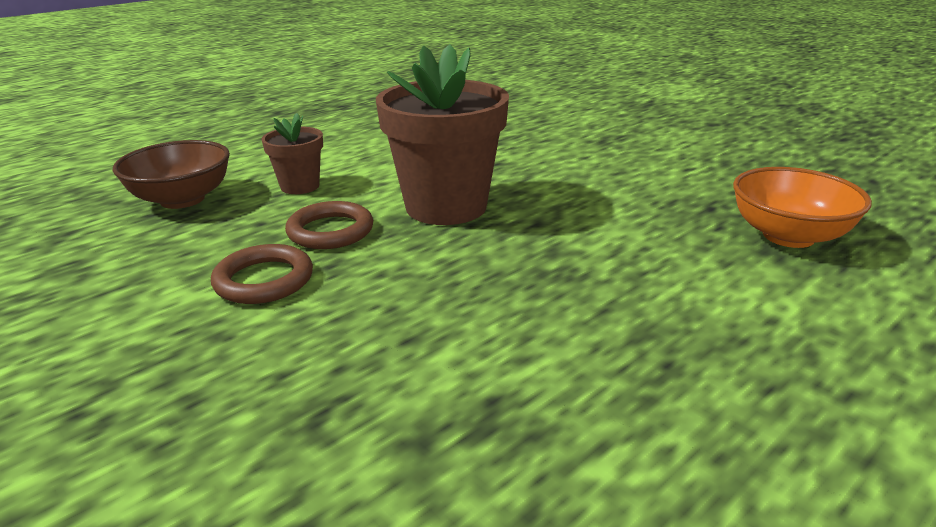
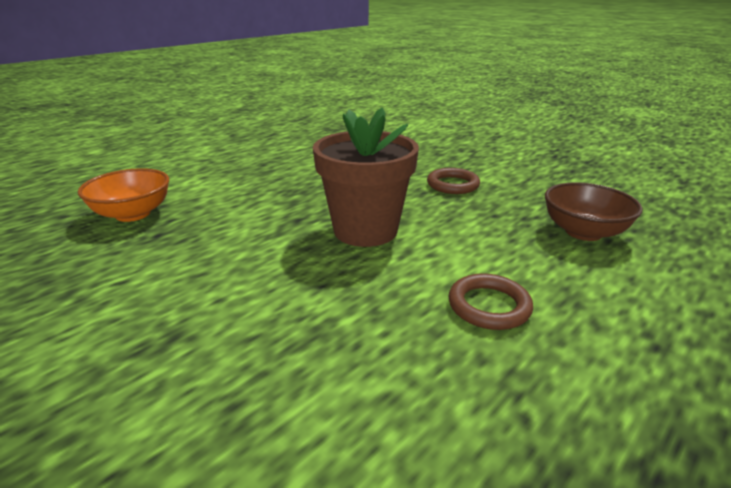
camera: 175 degrees right, 0 degrees up
brown flower pot [261,113,323,194] -> none
brown ring [285,201,373,249] -> brown ring moved to [448,273,533,330]

